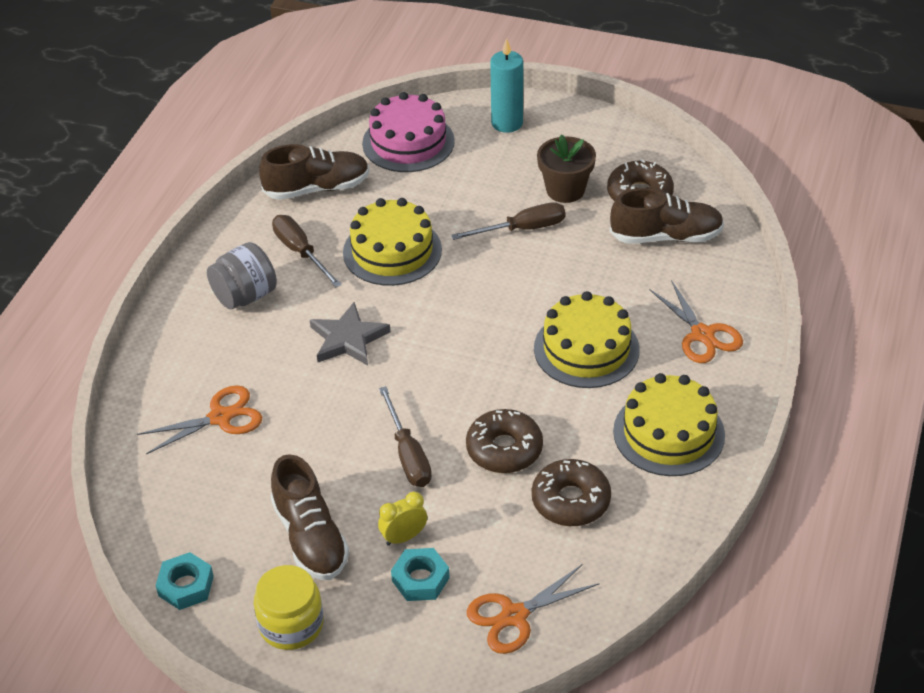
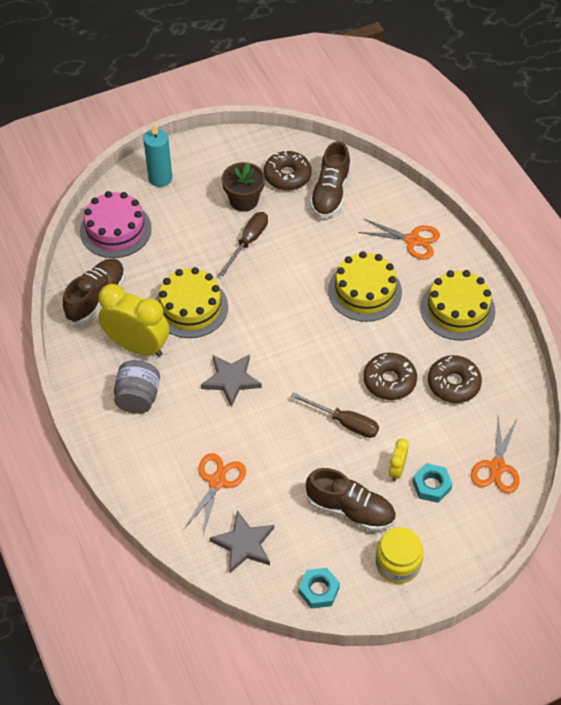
camera: 45 degrees left, 10 degrees up
brown screwdriver [272,215,342,287] -> yellow clock [98,284,170,357]
brown shoe [610,188,724,244] -> brown shoe turned 150 degrees clockwise [310,142,351,218]
none -> grey star [210,510,274,573]

